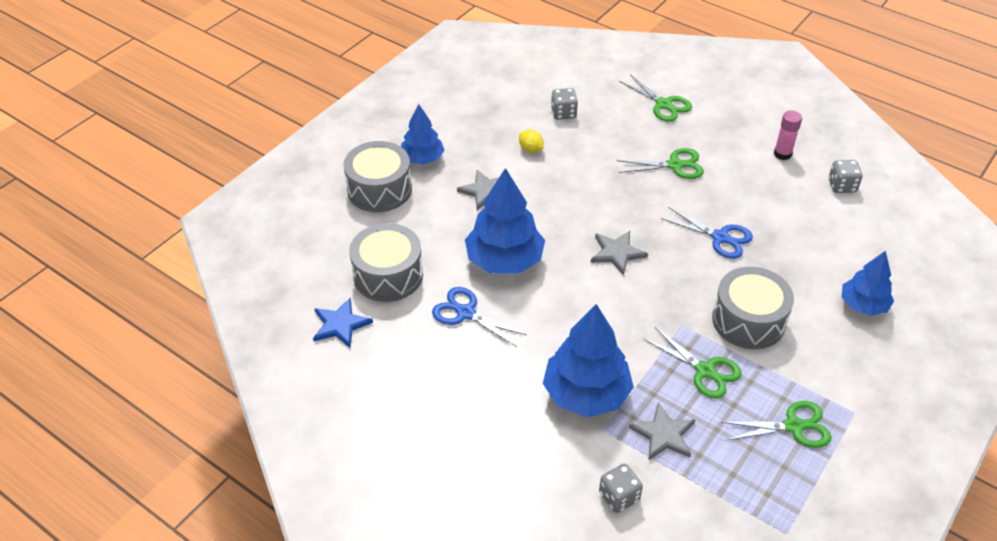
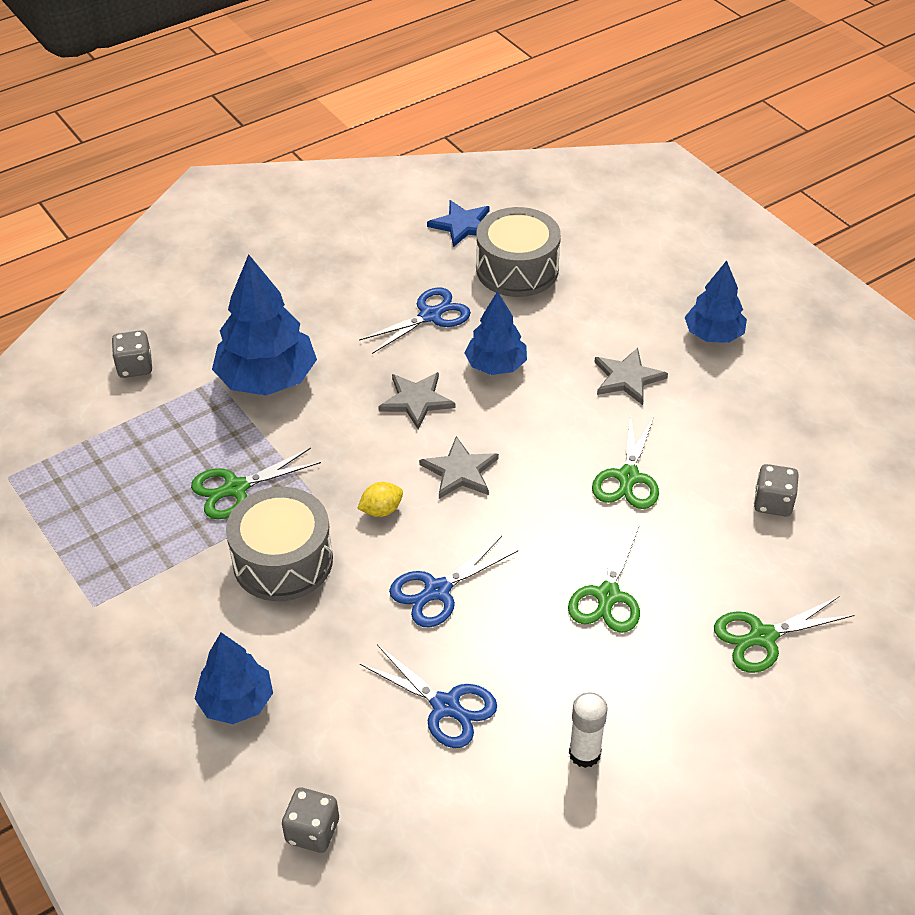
camera: 110 degrees right, 0 degrees up
grey drum [343,141,412,212] -> none
blue tree [465,168,545,274] -> blue tree [464,291,527,375], size x0.62
yellow lemon [519,130,544,153] -> yellow lemon moved to [357,482,403,517]
grey star [629,403,695,461] -> grey star moved to [378,372,455,429]
green scissors [721,401,832,448] -> green scissors moved to [592,414,659,509]
pink glue stick [774,110,802,160] -> white glue stick [569,692,608,768]
grey dice [829,160,863,193] -> grey dice moved to [282,787,339,853]
none -> blue scissors [360,644,497,748]

